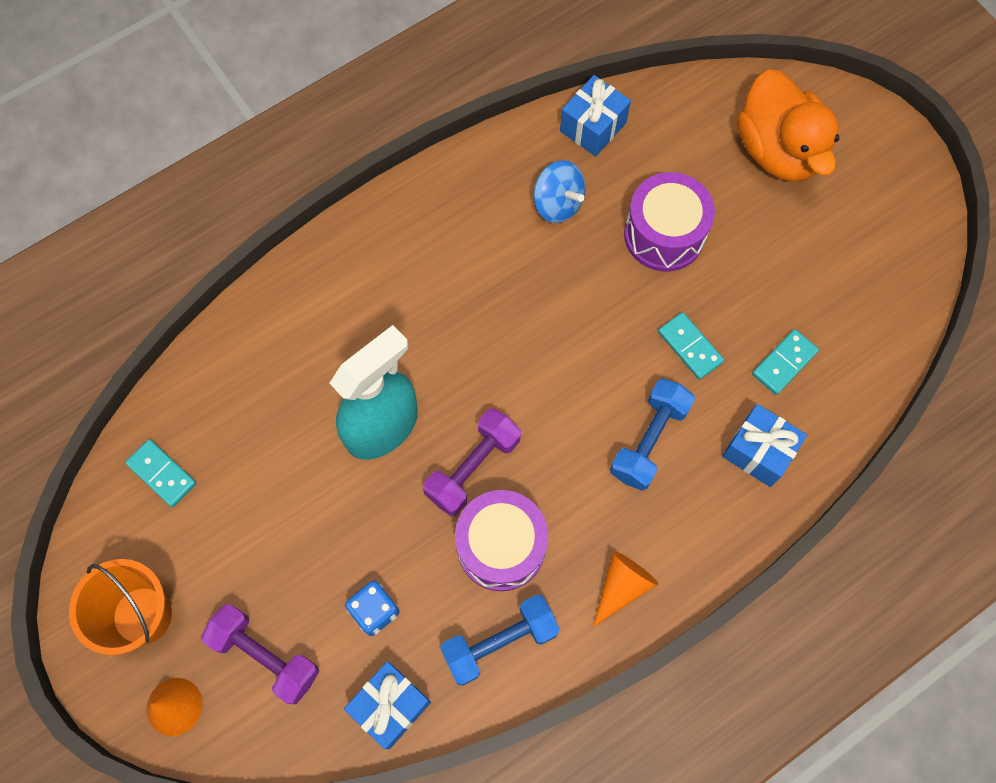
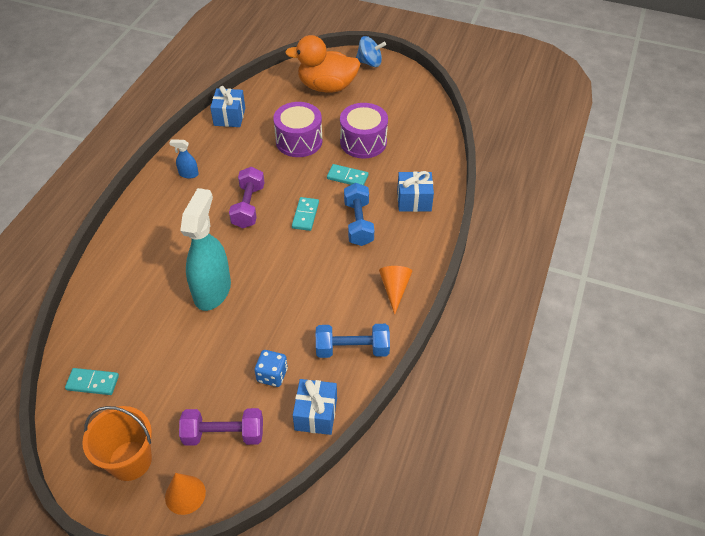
camera: 35 degrees left, 20 degrees down
purple dumbbell [423,408,521,516] -> purple dumbbell moved to [229,167,265,228]
blue dumbbell [440,595,560,686] -> blue dumbbell turned 60 degrees clockwise [316,324,390,358]
purple drum [455,490,548,591] -> purple drum moved to [340,103,388,159]
blue spinning top [534,160,585,223] -> blue spinning top moved to [356,36,386,67]
orange duck [737,69,839,182] -> orange duck turned 150 degrees clockwise [285,35,360,92]
turquoise domino [752,329,819,395] -> turquoise domino moved to [292,197,319,231]
none -> blue spray bottle [169,140,199,178]

